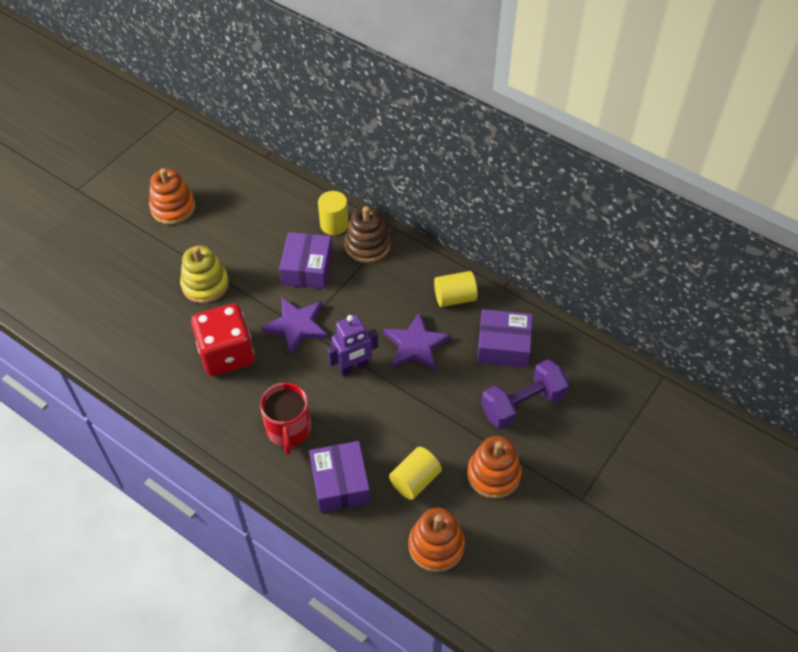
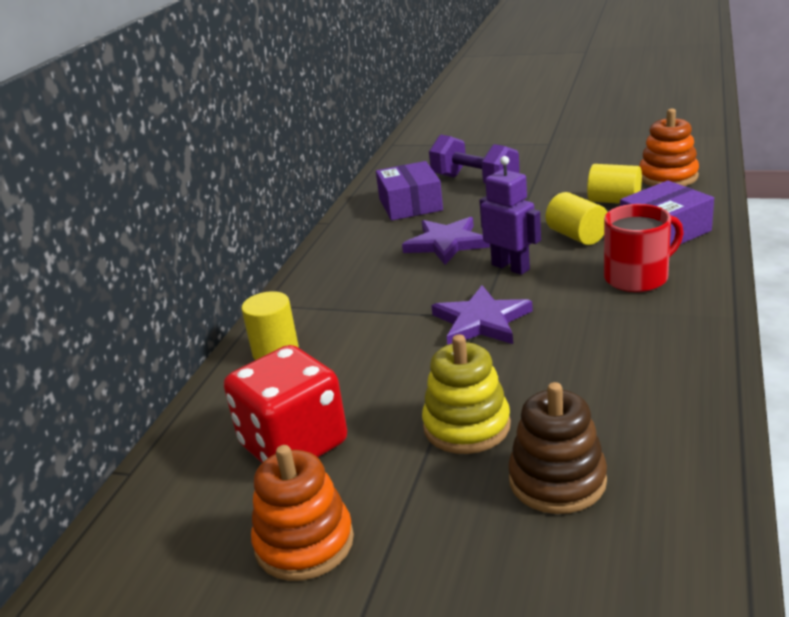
camera: 105 degrees left, 25 degrees down
red dice [191,303,255,376] -> red dice moved to [224,345,347,463]
purple box [279,232,333,289] -> none
brown stacking toy [344,206,390,263] -> brown stacking toy moved to [508,382,607,514]
yellow cylinder [434,271,478,307] -> yellow cylinder moved to [546,192,607,245]
orange stacking toy [467,436,522,499] -> none

